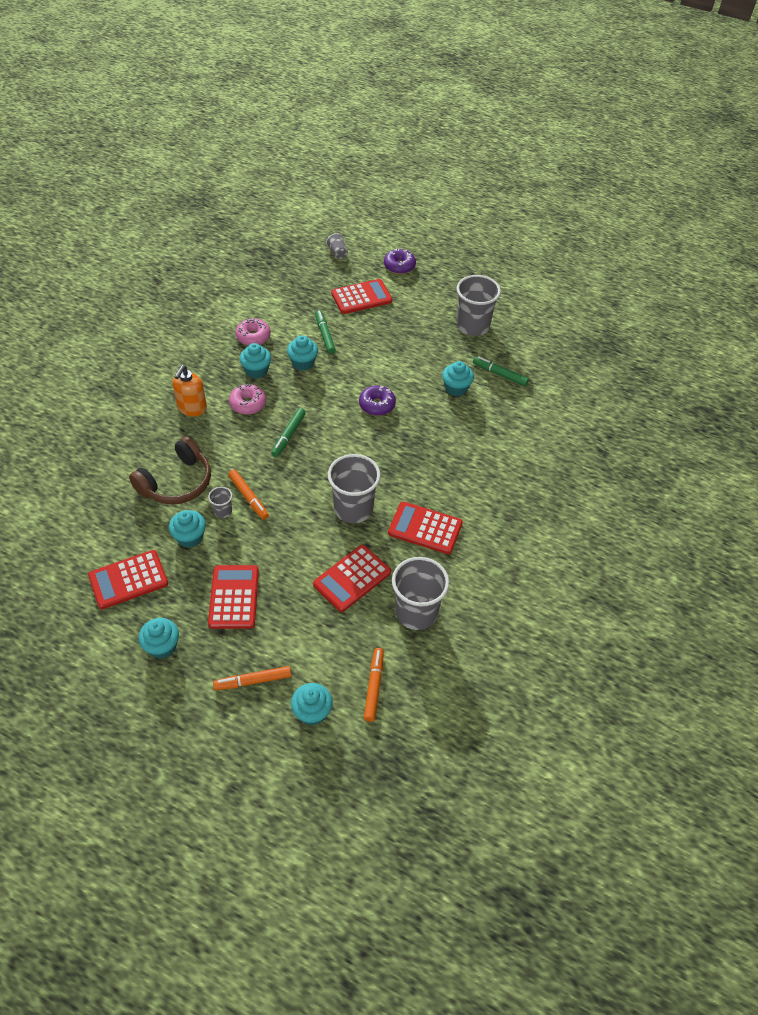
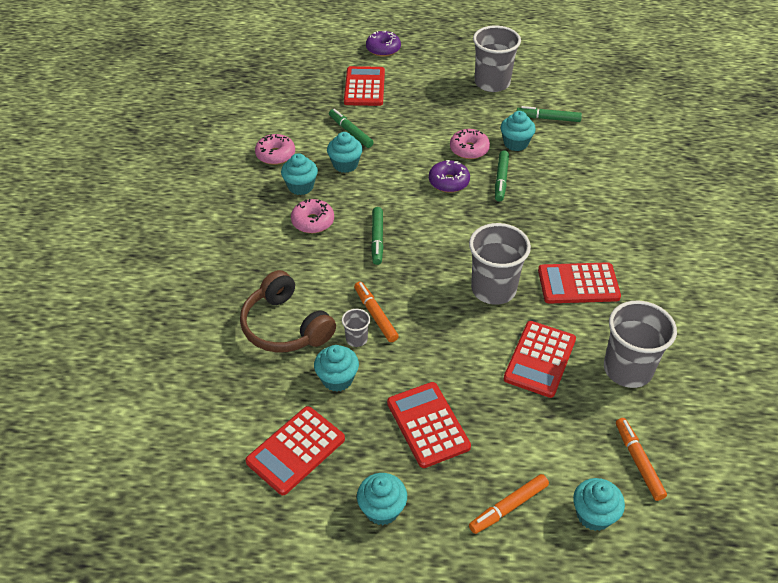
camera: 20 degrees left, 5 degrees down
brown headphones [129,436,211,505] -> brown headphones turned 120 degrees clockwise [240,270,336,353]
orange soap dispenser [172,365,207,417] -> none
orange marker [228,469,269,520] -> orange marker turned 150 degrees counterclockwise [354,281,399,342]
grey cup [326,233,348,259] -> none
red calculator [331,279,392,314] -> red calculator turned 45 degrees counterclockwise [344,66,385,106]
none -> pink donut [450,129,490,159]
none -> green marker [495,150,509,202]

